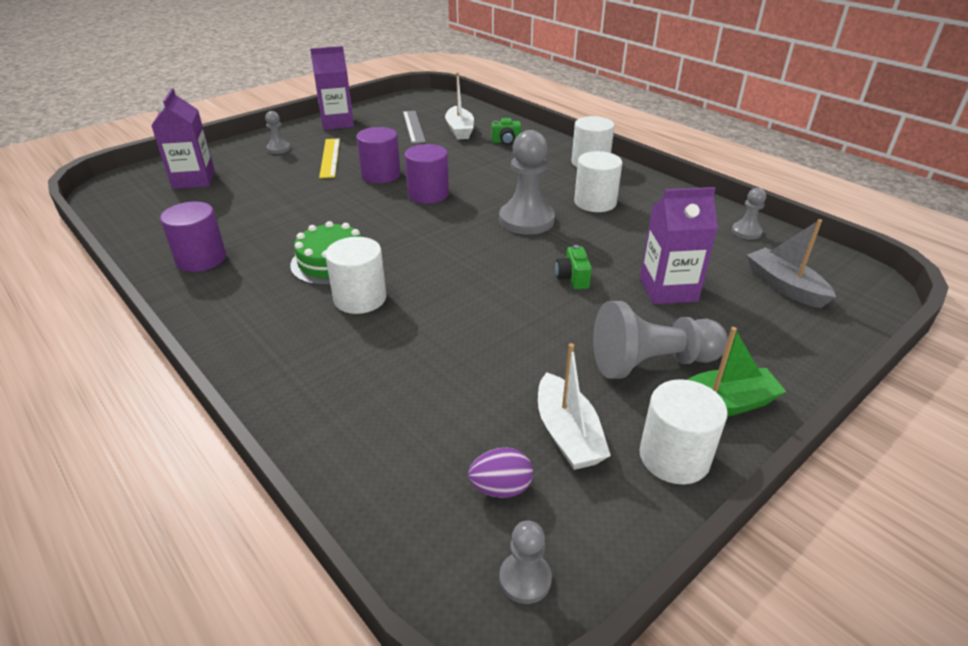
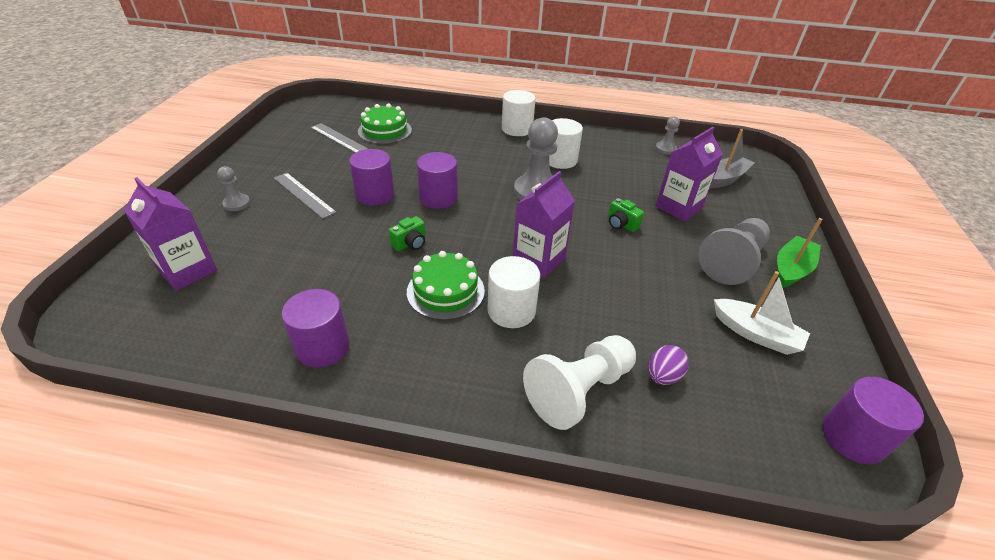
camera: 40 degrees left, 5 degrees up
purple carton [310,46,354,130] -> purple carton moved to [513,171,575,278]
yellow ruler [319,138,340,178] -> grey ruler [274,173,336,219]
white boat [445,72,474,140] -> green cake [358,104,412,144]
purple egg [468,448,533,498] -> purple egg moved to [648,345,689,385]
green camera [491,118,521,145] -> green camera moved to [389,216,426,251]
grey pawn [499,521,552,604] -> purple cylinder [823,377,924,464]
white cylinder [639,379,727,484] -> none
grey boat [747,219,836,308] -> grey boat turned 120 degrees clockwise [710,129,754,188]
none -> white pawn [523,335,636,430]

